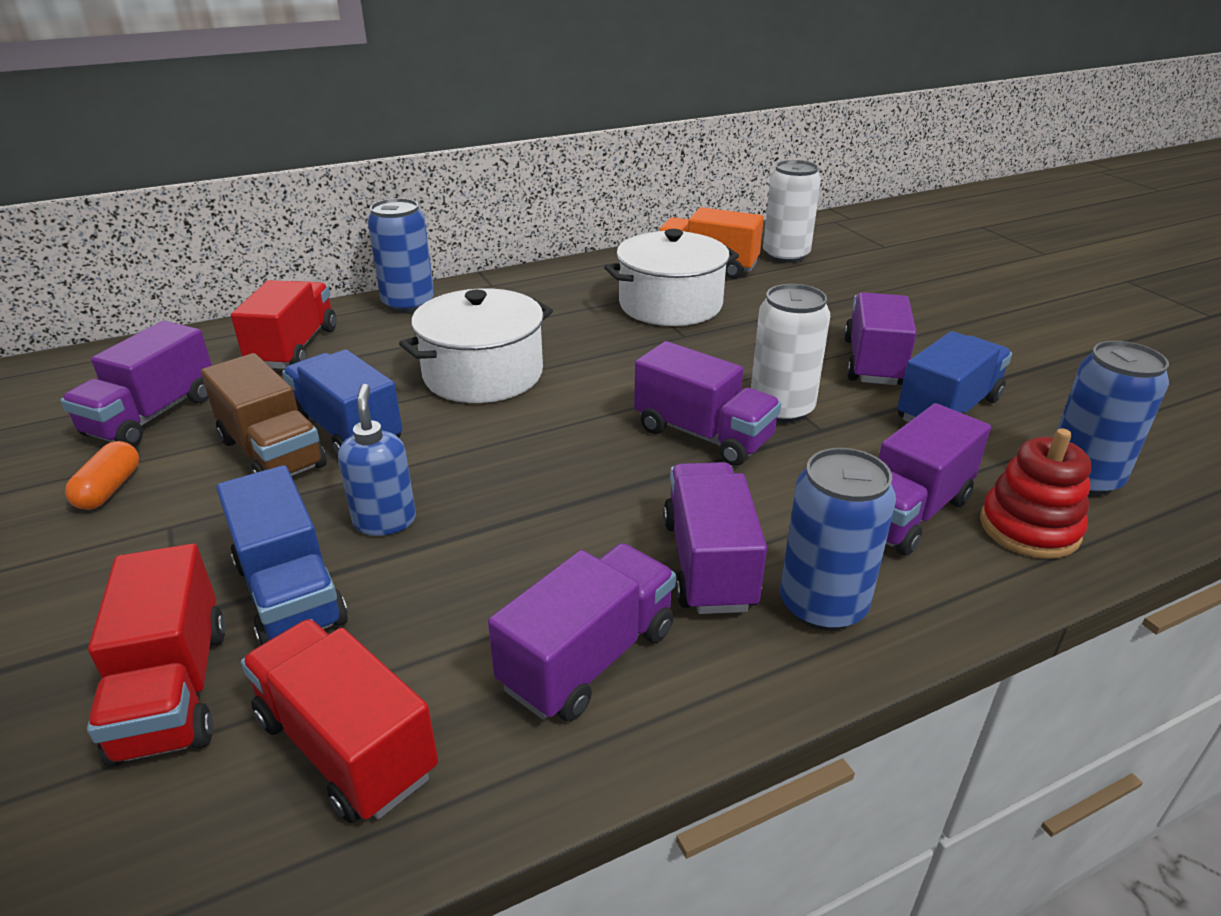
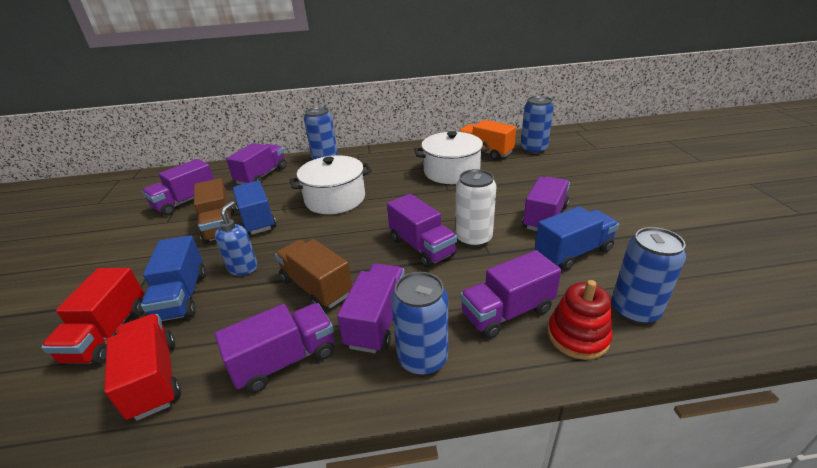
camera: 20 degrees right, 0 degrees up
orange capsule [65,441,139,510] -> none
red truck [231,280,336,369] -> purple truck [226,143,286,184]
white can [763,160,821,263] -> blue can [520,96,554,154]
none -> brown truck [275,239,352,309]

